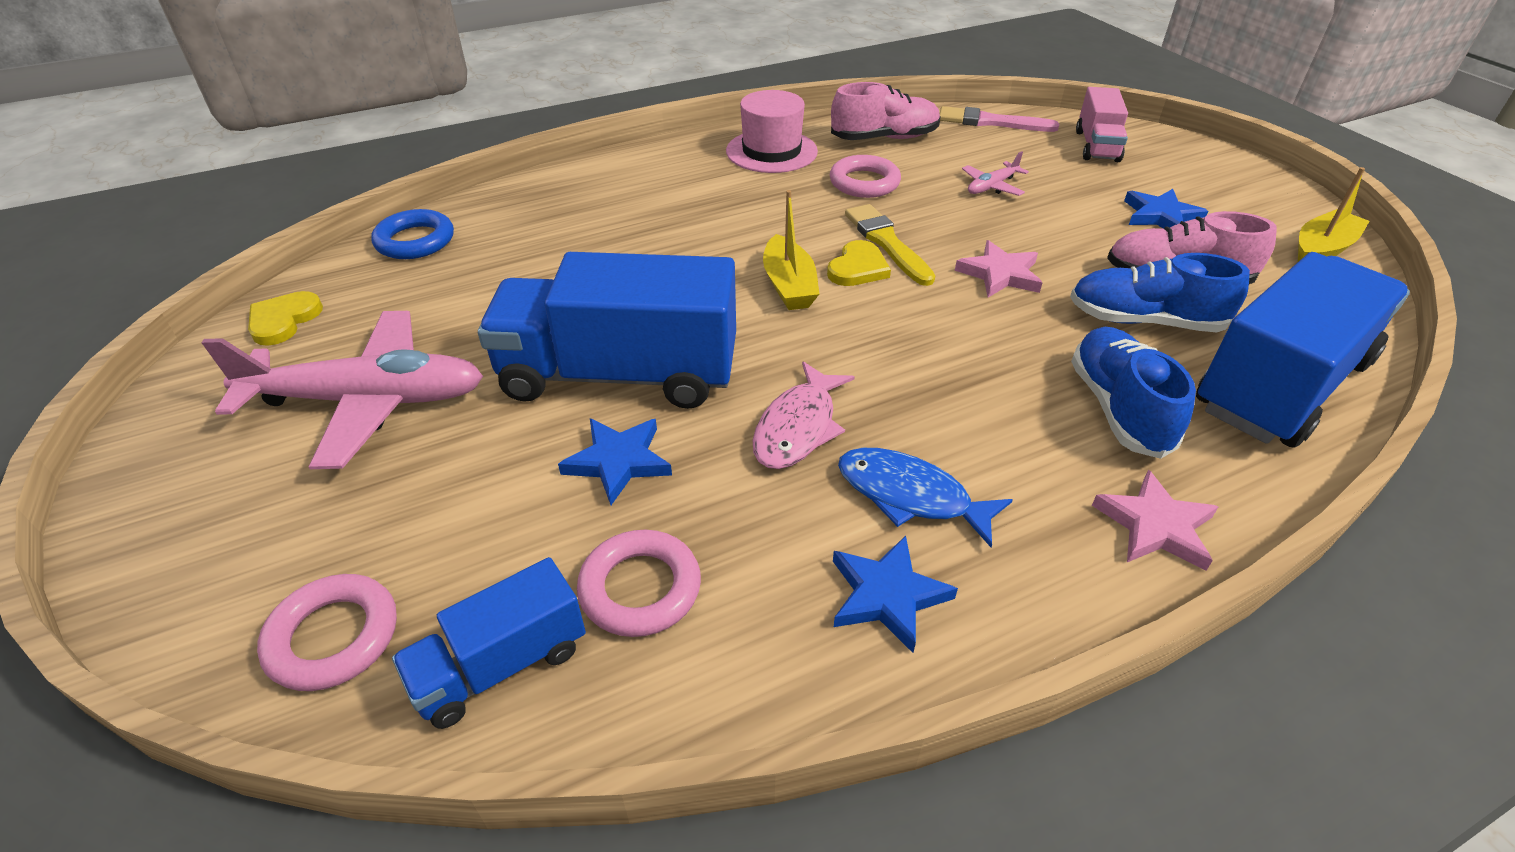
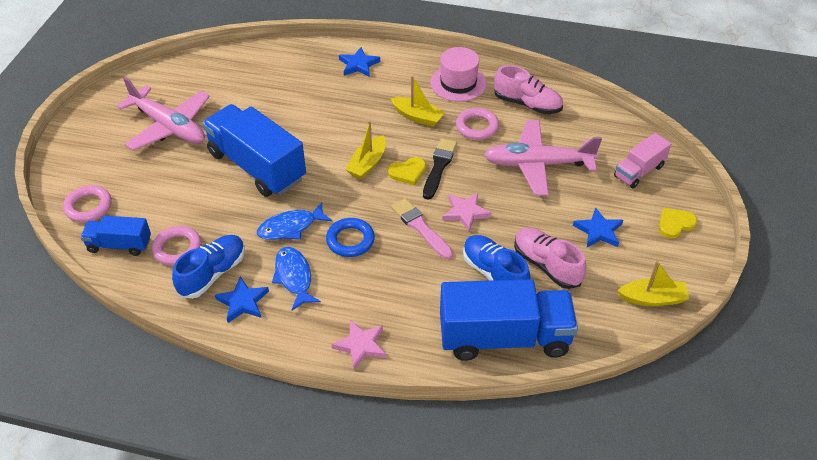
camera: 40 degrees right, 5 degrees up
yellow heart [248,291,323,346] -> yellow heart moved to [659,208,698,239]
blue ring [371,209,454,259] -> blue ring moved to [326,218,375,257]
blue star [558,419,672,505] -> blue star moved to [339,47,380,77]
pink fish [753,361,855,469] -> blue fish [257,202,333,240]
yellow brush [845,204,935,286] -> black brush [423,138,457,200]
pink brush [940,106,1059,132] -> pink brush moved to [391,198,453,259]
pink plane [962,151,1029,196] -> pink plane [484,120,602,196], size x2.32
blue shoe [1071,327,1196,459] -> blue shoe moved to [172,235,245,299]
none -> yellow boat [390,76,445,127]

